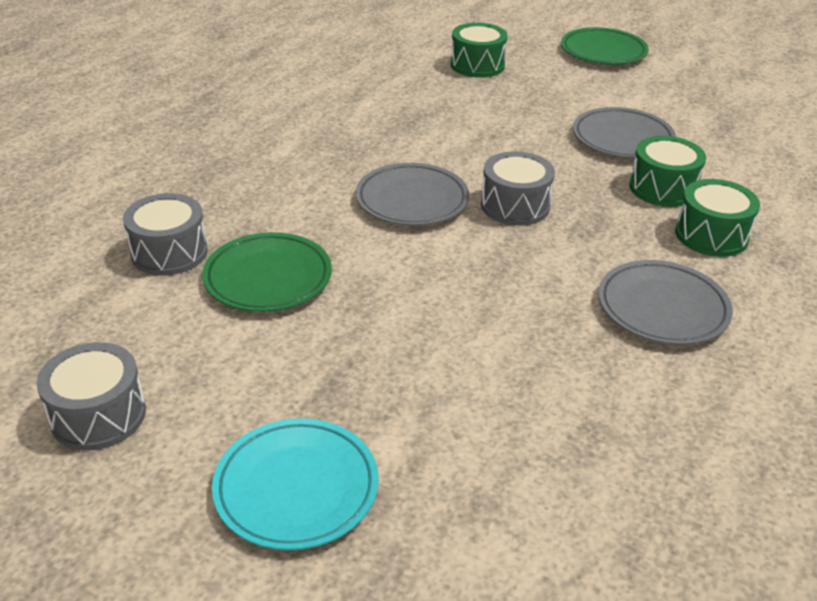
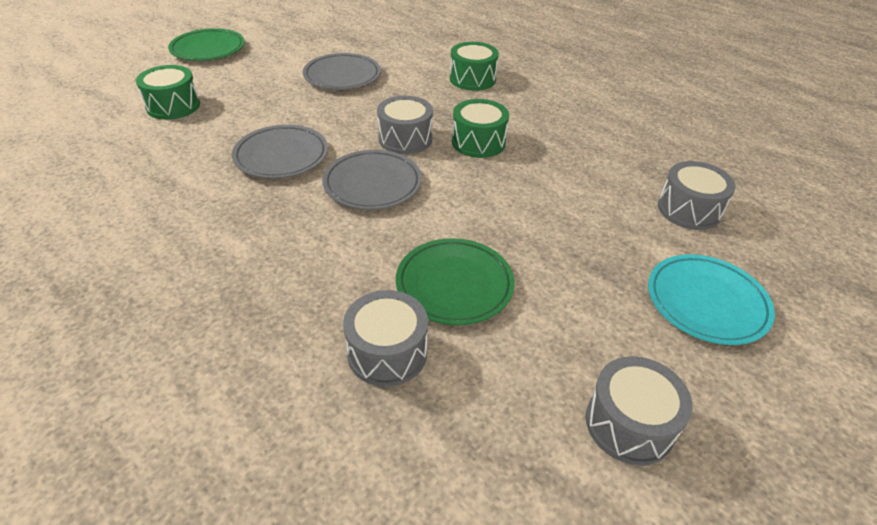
camera: 75 degrees left, 5 degrees up
grey plate [598,260,733,345] -> grey plate moved to [232,125,328,179]
green drum [629,136,706,207] -> green drum moved to [452,99,509,158]
none -> grey drum [658,161,736,230]

